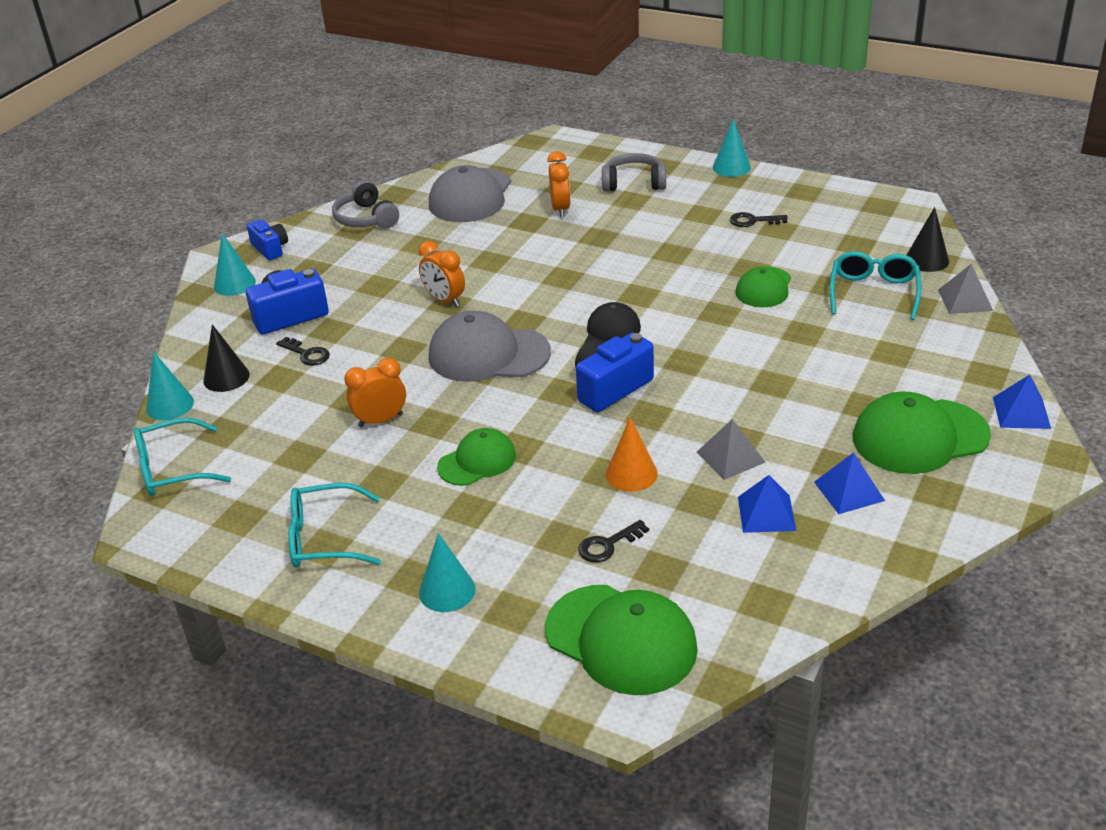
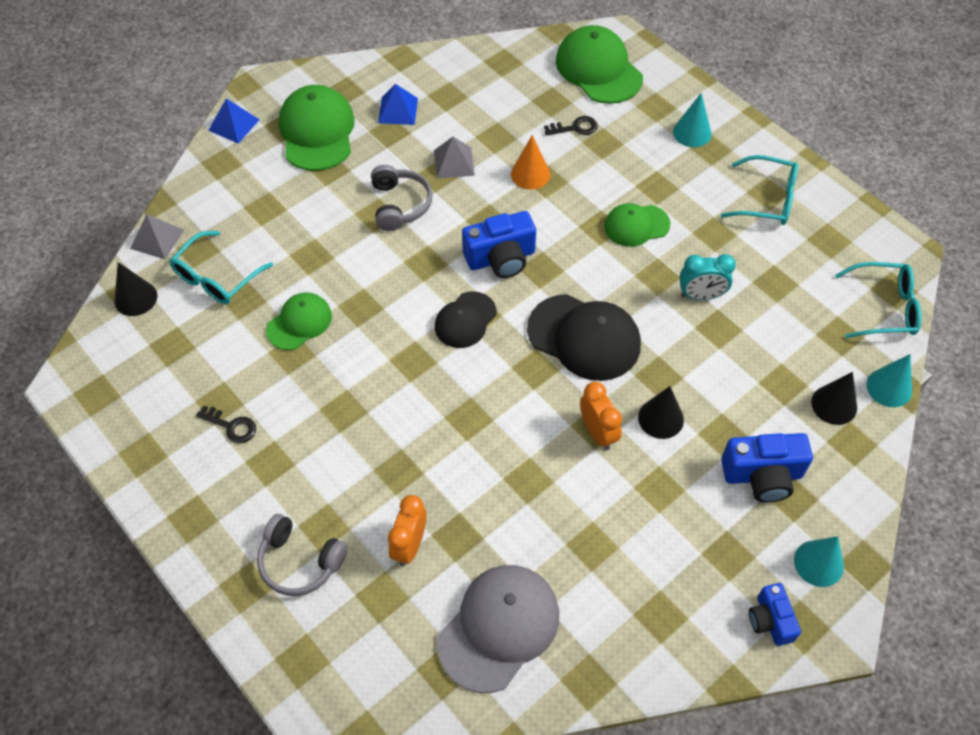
camera: 160 degrees left, 20 degrees up
black key [276,337,330,366] -> none
grey headphones [332,180,399,228] -> grey headphones moved to [371,165,432,231]
orange clock [344,358,406,427] -> turquoise clock [679,254,736,300]
grey cap [429,311,551,382] -> black cap [527,294,641,381]
turquoise cone [713,118,751,177] -> none
blue pyramid [738,475,796,533] -> none
green cap [853,392,991,474] -> green cap turned 105 degrees counterclockwise [279,85,355,171]
none -> black cone [638,386,684,439]

